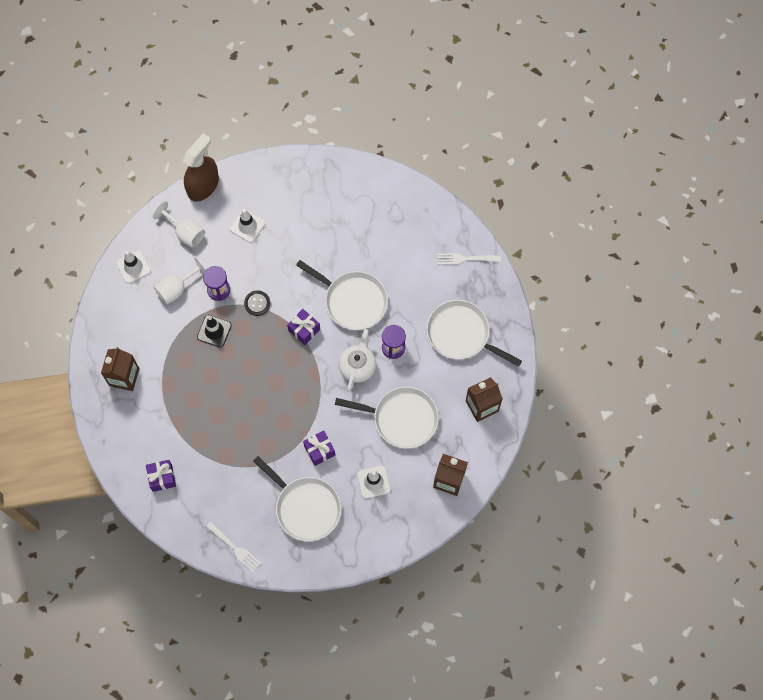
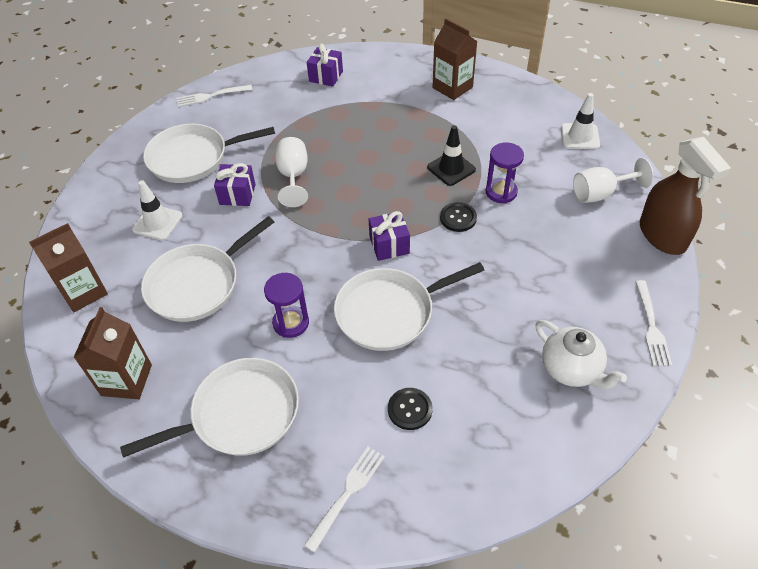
camera: 125 degrees right, 20 degrees down
white goblet [154,257,206,305] -> white goblet moved to [275,137,308,207]
white traffic cone [230,209,265,243] -> none
white teapot [339,329,376,392] -> white teapot moved to [535,320,627,389]
none -> black button [388,388,432,430]
none -> white fork [635,280,672,366]

